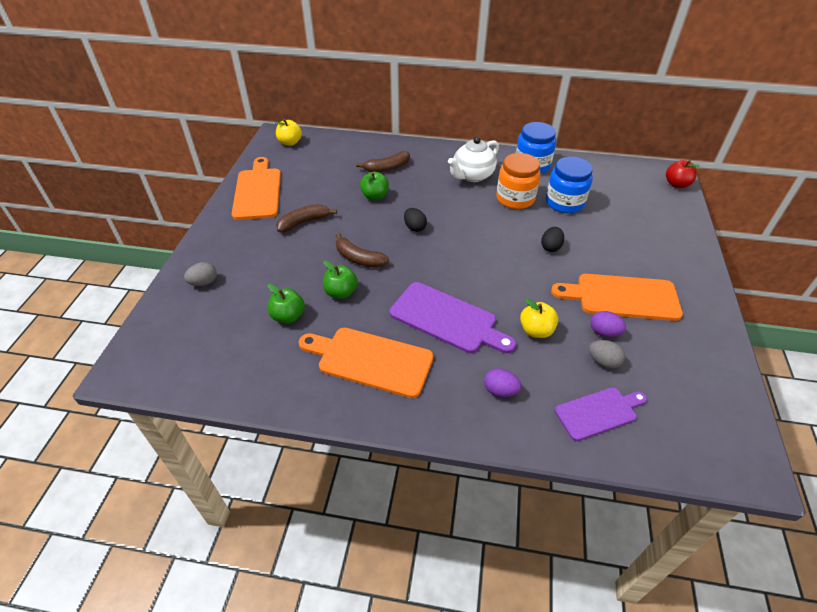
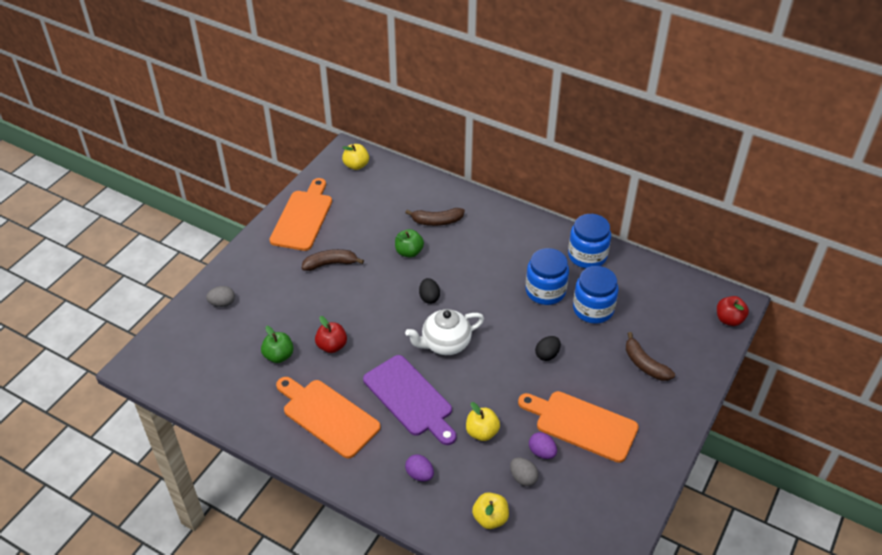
camera: 20 degrees right, 0 degrees up
green apple [323,261,358,299] -> red apple [315,316,347,353]
brown banana [336,233,389,268] -> brown banana moved to [626,332,675,381]
white teapot [448,137,499,182] -> white teapot moved to [405,309,484,355]
orange jar [496,153,541,209] -> blue jar [526,248,569,305]
purple cutting board [555,387,647,441] -> yellow apple [472,492,509,529]

